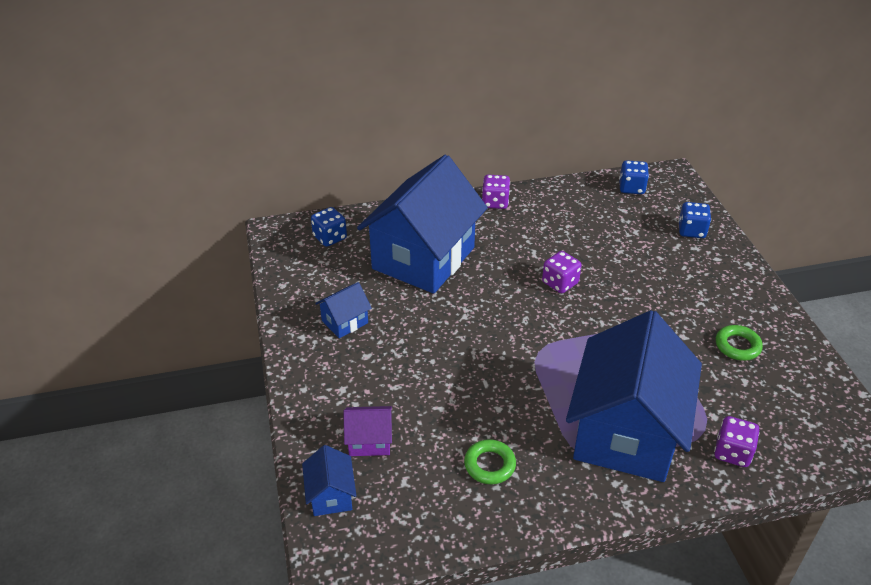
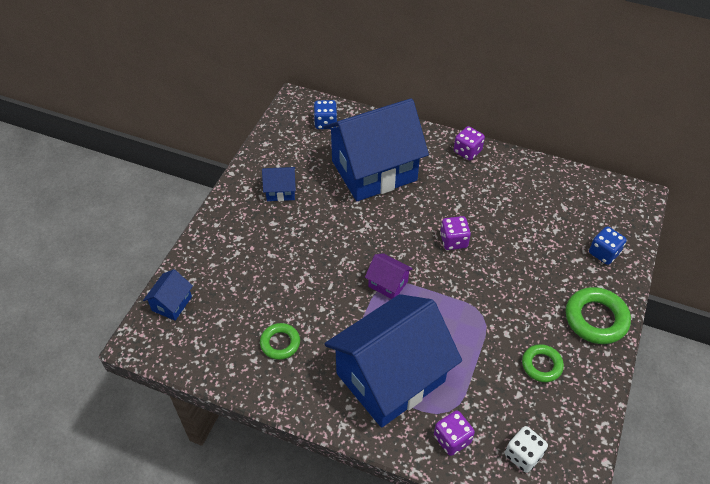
camera: 35 degrees right, 10 degrees up
purple house [343,406,392,456] -> purple house moved to [365,253,413,299]
blue dice [619,160,649,194] -> none
none -> white dice [505,426,548,473]
none -> green ring [566,287,631,344]

